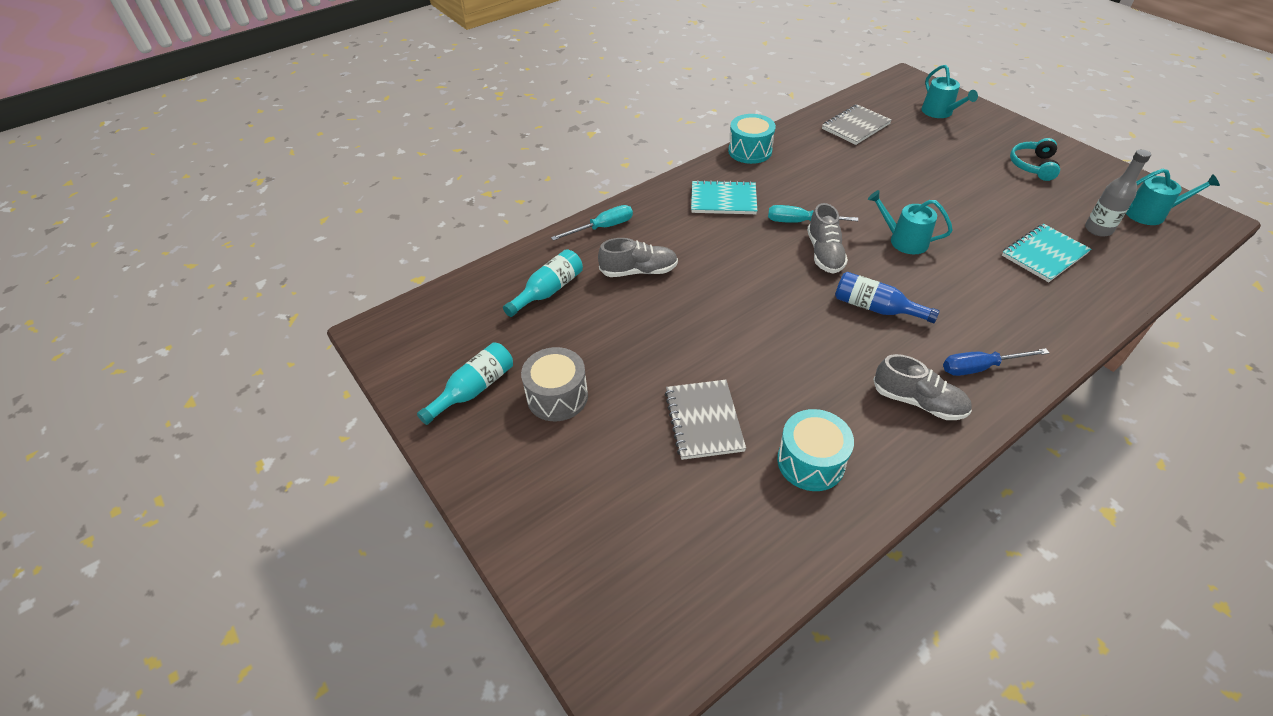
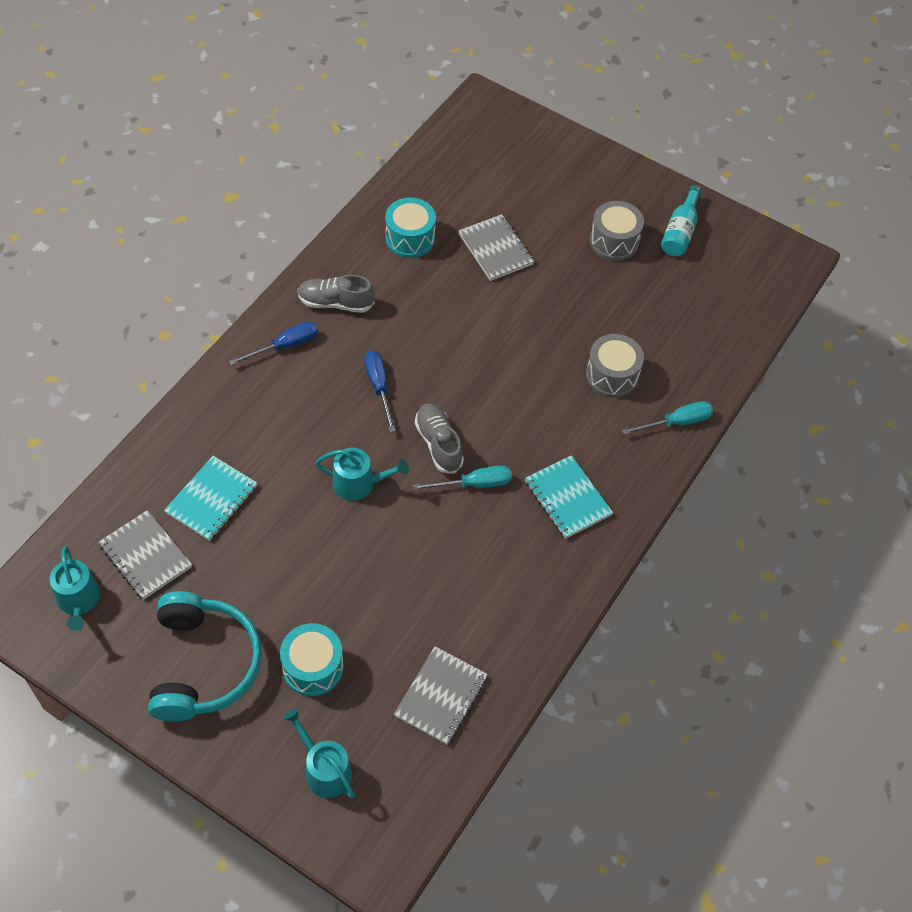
camera: 155 degrees right, 10 degrees up
turquoise bottle [503,249,583,317] -> none
turquoise screwdriver [551,205,633,241] -> turquoise screwdriver turned 150 degrees counterclockwise [621,401,713,435]
grey shoe [598,238,678,277] -> grey drum [586,334,644,398]
turquoise notebook [691,180,757,214] -> turquoise notebook turned 75 degrees clockwise [525,455,613,539]
turquoise drum [728,114,776,164] -> turquoise drum moved to [280,623,344,696]
blue bottle [835,272,940,323] -> blue screwdriver [365,351,396,432]
turquoise headphones [1010,138,1060,181] -> turquoise headphones [148,591,262,722], size x1.82
grey bottle [1085,149,1151,237] -> grey notebook [98,510,192,600]
turquoise watering can [1126,169,1220,225] -> turquoise watering can turned 90 degrees counterclockwise [50,546,100,631]

